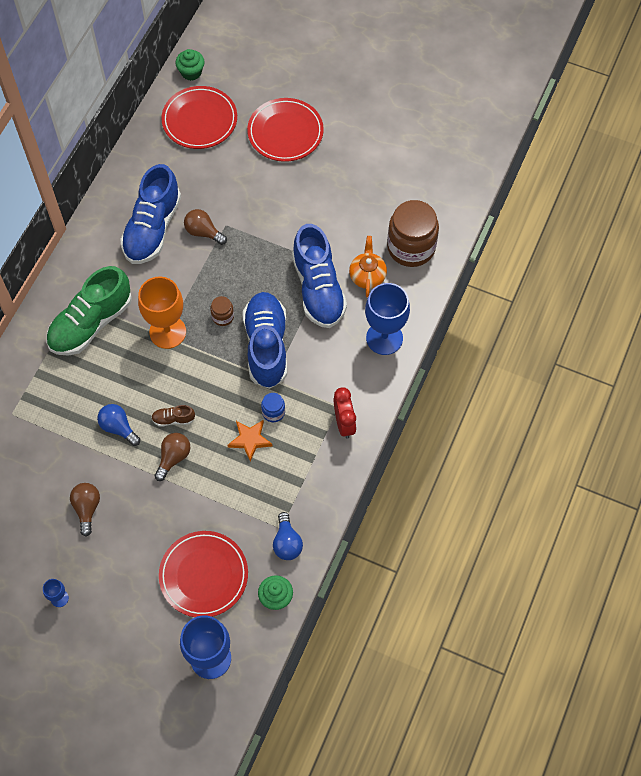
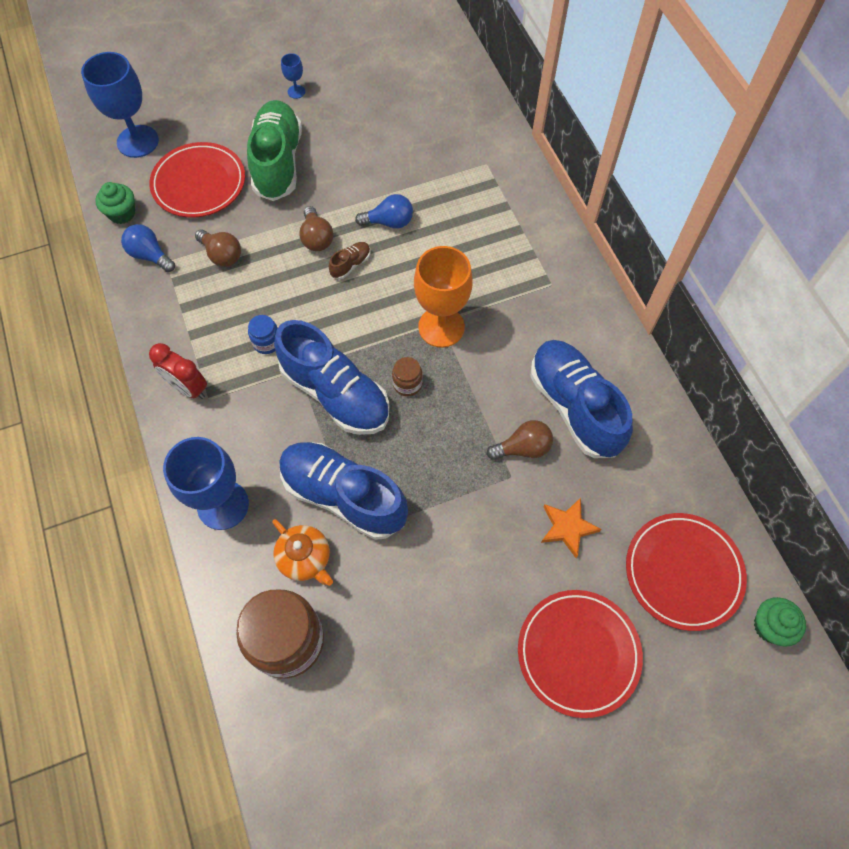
camera: 135 degrees right, 0 degrees up
green shoe [46,266,132,356] -> green shoe moved to [247,100,302,201]
brown light bulb [70,483,100,536] -> brown light bulb moved to [195,229,241,267]
orange star [228,420,272,462] -> orange star moved to [541,498,601,558]

